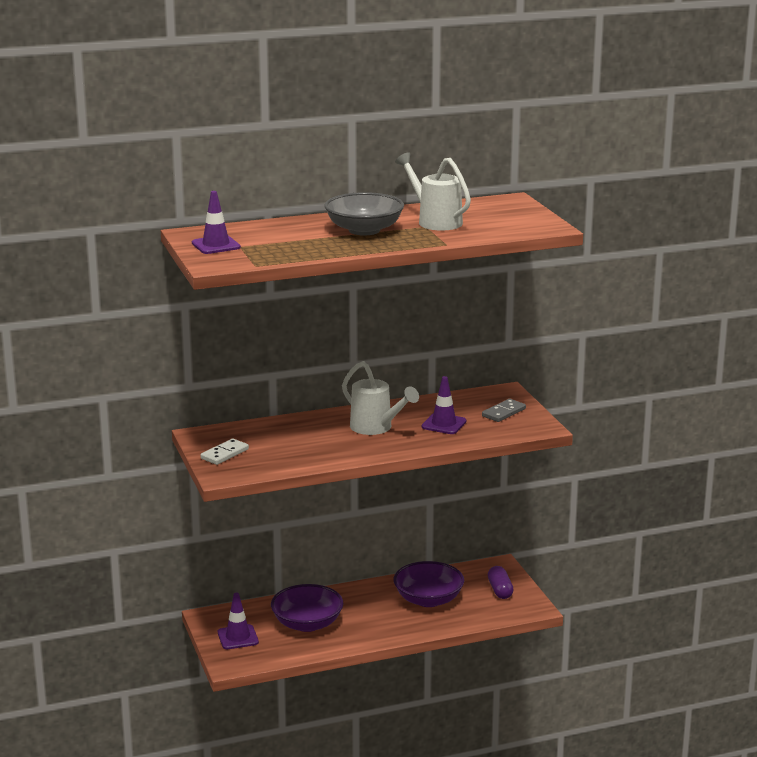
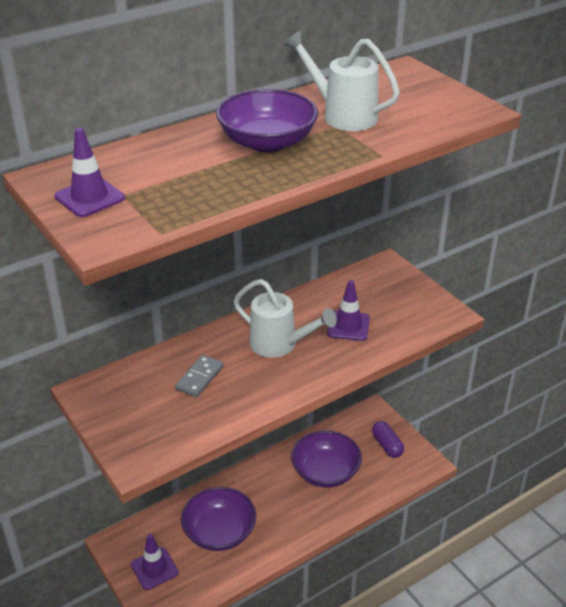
camera: 15 degrees left, 15 degrees up
white domino [200,438,249,465] -> none
grey bowl [325,192,404,236] -> purple bowl [216,89,318,152]
grey domino [482,399,526,422] -> grey domino moved to [175,355,224,398]

